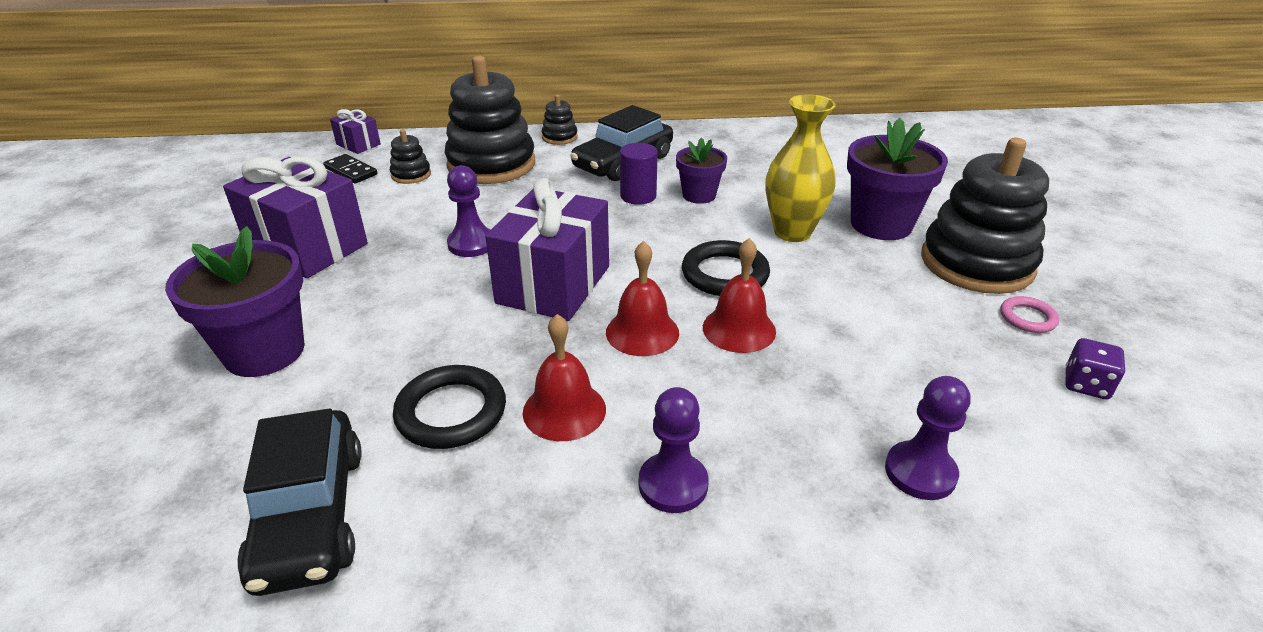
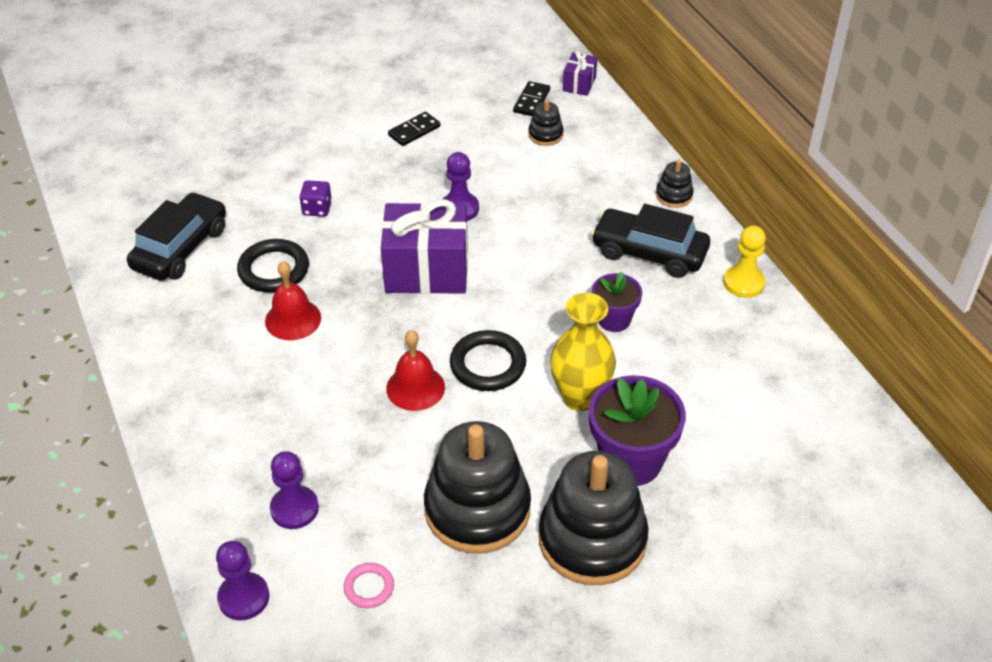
camera: 70 degrees right, 10 degrees up
purple flower pot [165,226,305,377] -> none
purple gift [223,156,368,278] -> black domino [388,112,440,146]
black car [237,408,362,596] -> black car turned 150 degrees clockwise [127,192,226,280]
black stacking toy [444,56,535,184] -> black stacking toy moved to [424,421,531,554]
red bell [606,241,679,356] -> none
purple cylinder [620,143,658,205] -> none
purple pawn [639,387,709,513] -> purple pawn moved to [216,541,269,620]
pink ring [1000,296,1059,333] -> pink ring moved to [344,563,394,608]
purple dice [1066,338,1125,399] -> purple dice moved to [299,181,332,217]
none -> yellow pawn [723,226,766,298]

